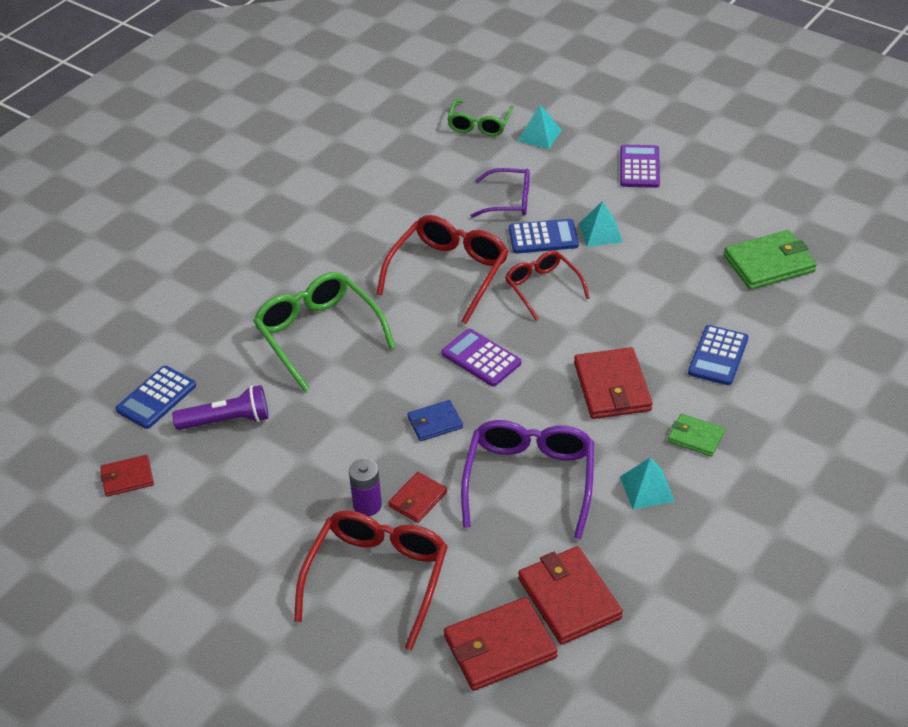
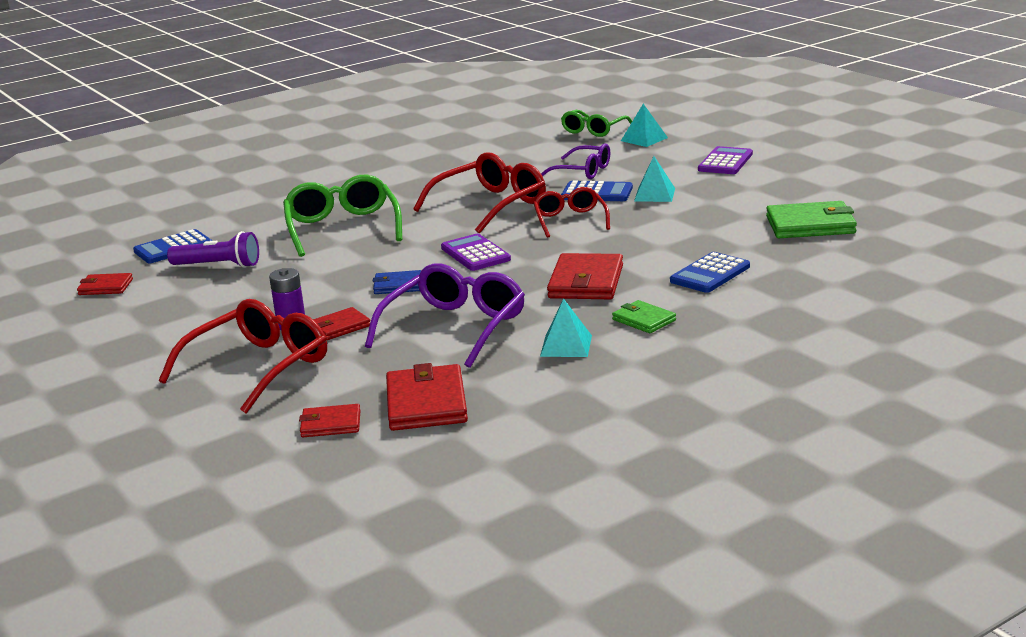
camera: 20 degrees right, 20 degrees down
red wallet [444,597,558,691] -> red wallet [299,404,361,437], size x0.57

